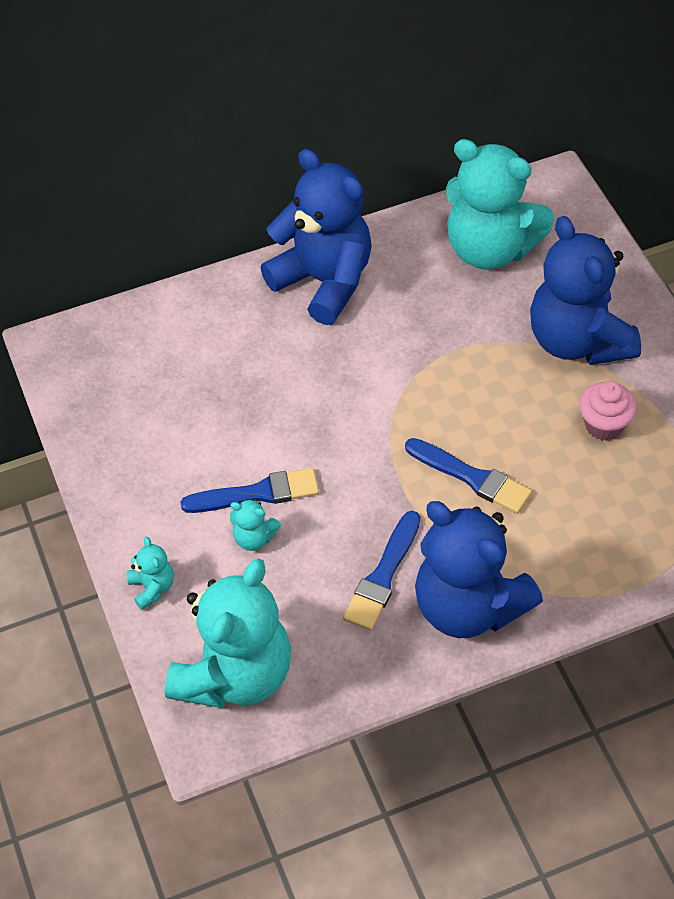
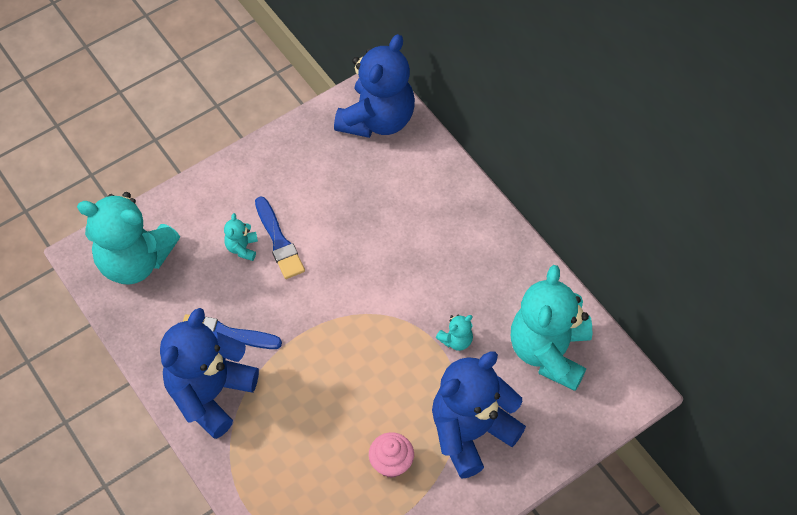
camera: 75 degrees right, 5 degrees up
turquoise teddy bear [127,536,174,610] -> turquoise teddy bear moved to [436,315,473,351]
blue teddy bear [261,149,372,325] -> blue teddy bear moved to [334,34,415,138]
blue brush [405,438,532,514] -> none

